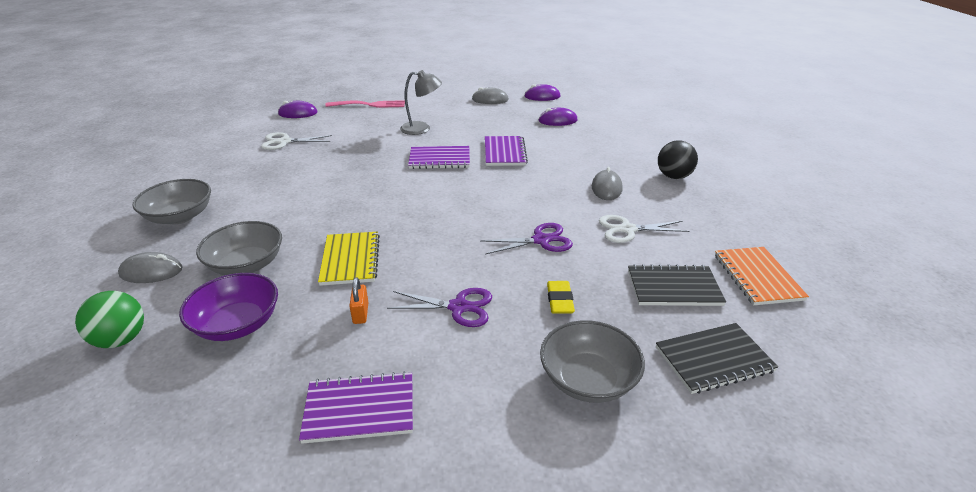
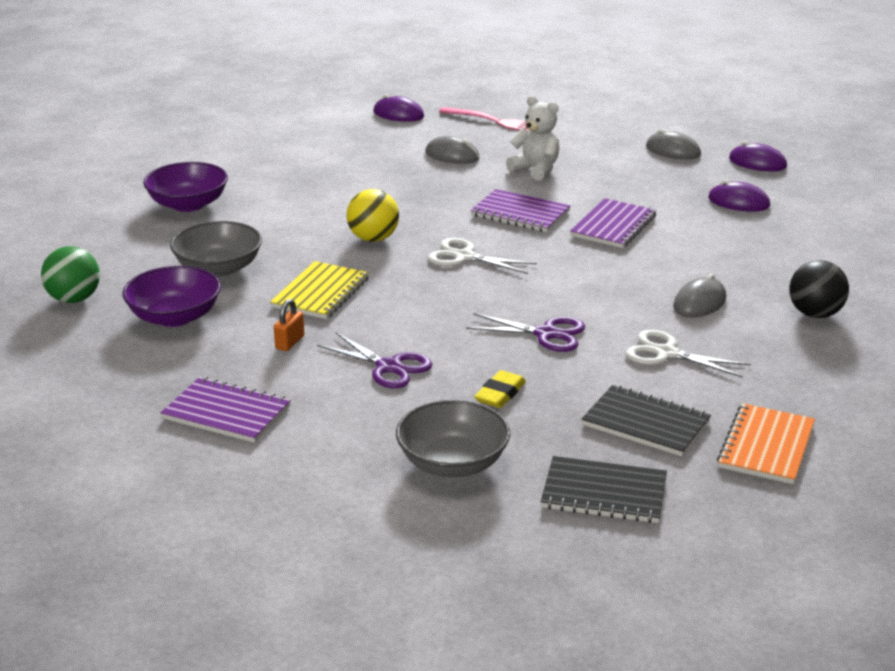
camera: 30 degrees right, 5 degrees down
grey mouse [118,252,183,283] -> grey mouse moved to [425,136,480,164]
grey bowl [133,179,211,224] -> purple bowl [143,162,228,212]
white scissors [261,132,332,150] -> white scissors moved to [428,238,537,274]
grey lamp [400,70,442,135] -> white teddy bear [506,96,560,181]
none -> yellow ball [347,189,399,242]

